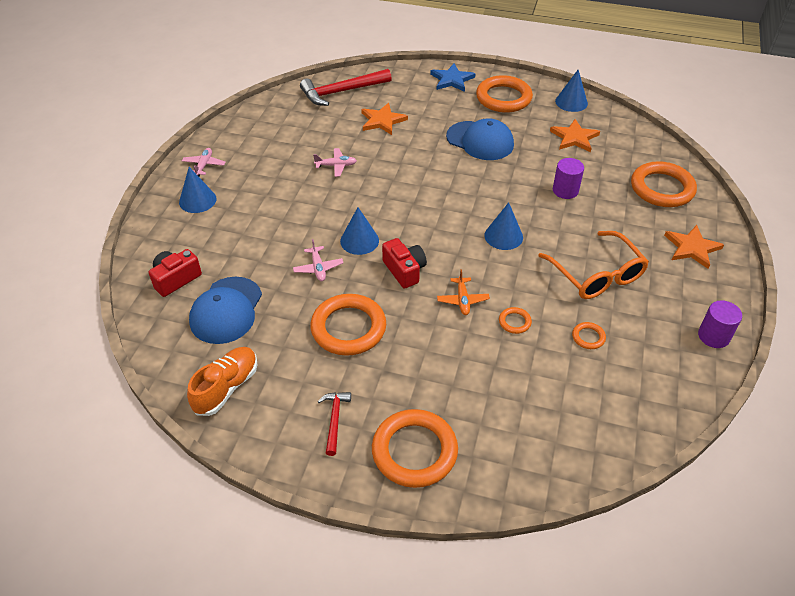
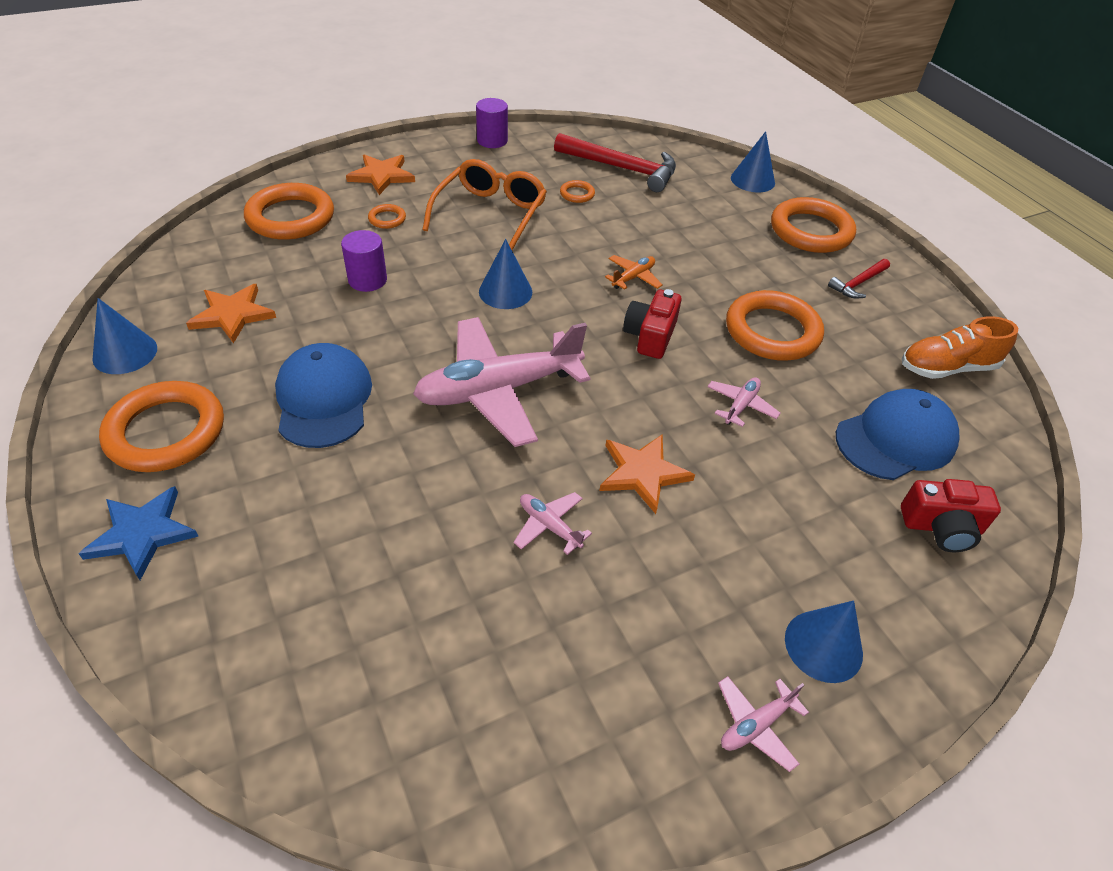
camera: 135 degrees left, 0 degrees up
red hammer [300,69,392,106] -> red hammer moved to [554,133,676,192]
blue cone [340,207,379,255] -> blue cone moved to [731,131,775,192]
orange star [361,103,408,135] -> orange star moved to [600,434,695,514]
orange ring [499,307,532,334] -> orange ring moved to [368,204,406,229]
none -> pink plane [413,317,590,447]

